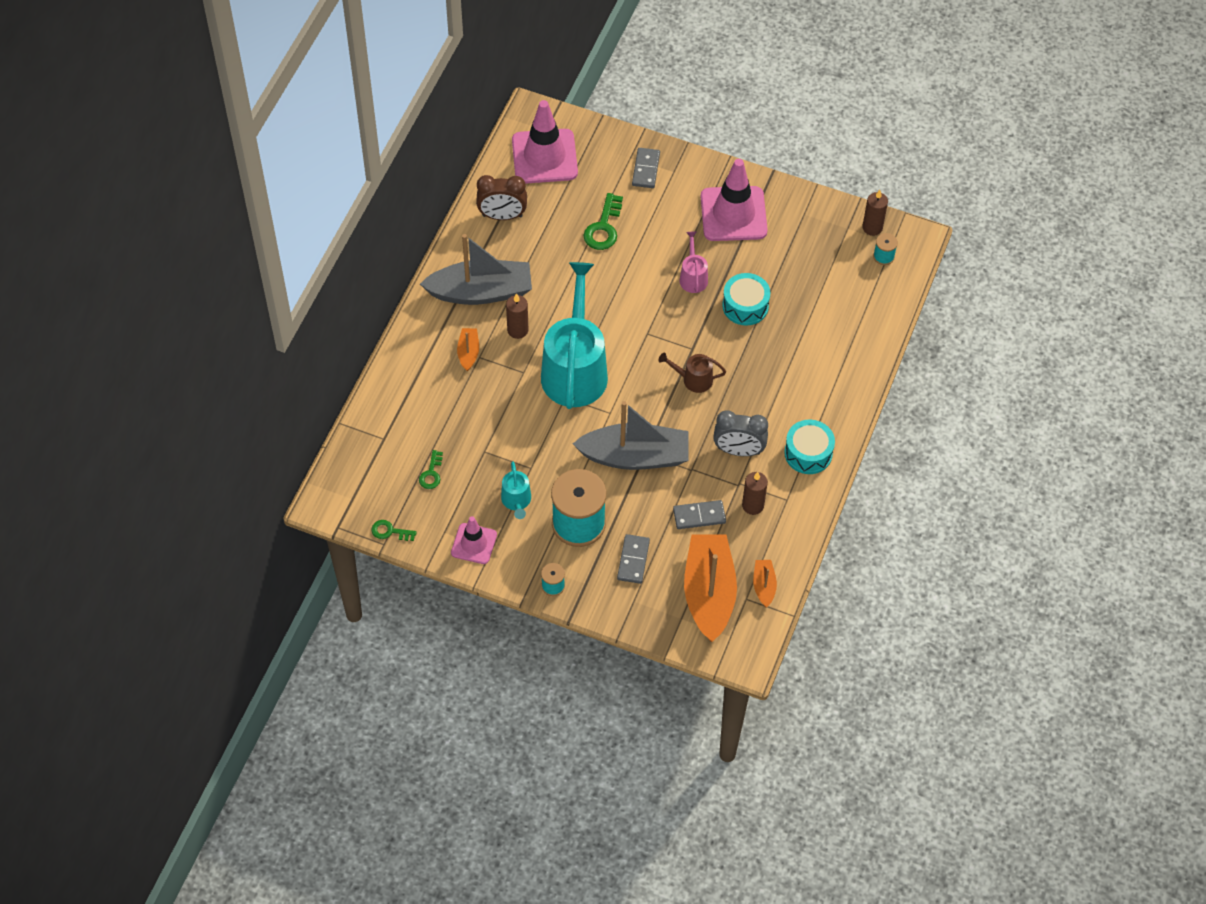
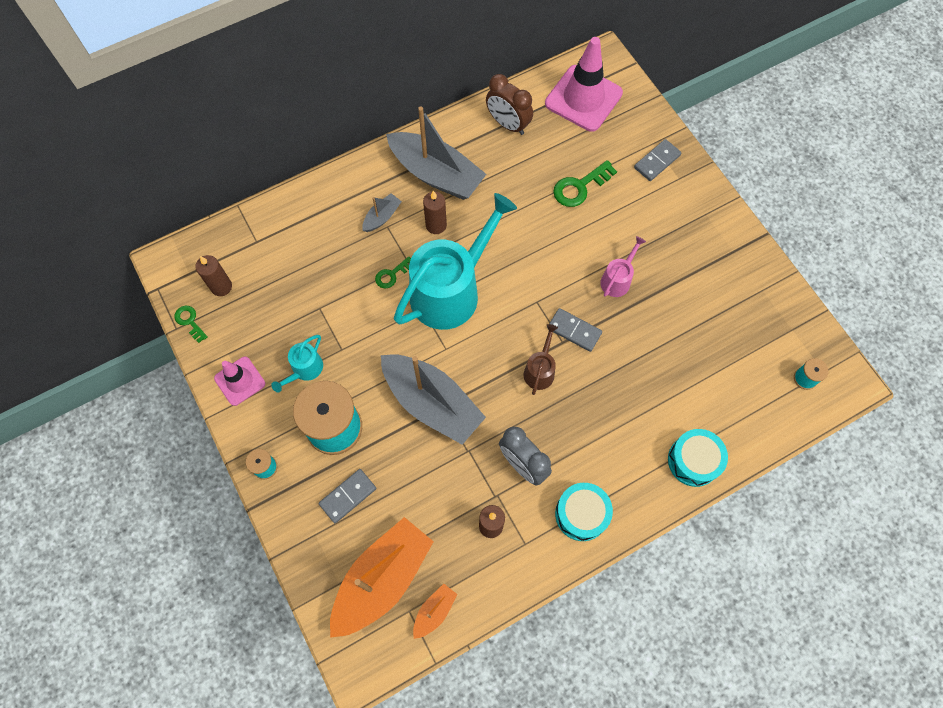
camera: 40 degrees right, 10 degrees up
green key [419,450,443,489] -> green key moved to [375,257,411,288]
orange boat [457,328,479,372] -> grey boat [362,193,402,232]
brown watering can [659,353,726,393] -> brown watering can turned 60 degrees clockwise [524,324,558,395]
grey domino [673,500,726,529] -> grey domino moved to [549,308,602,352]
pink traffic cone [701,159,768,241] -> none
turquoise drum [722,273,770,326] -> turquoise drum moved to [668,429,728,487]
brown candle [862,190,888,236] -> brown candle moved to [195,255,232,296]

